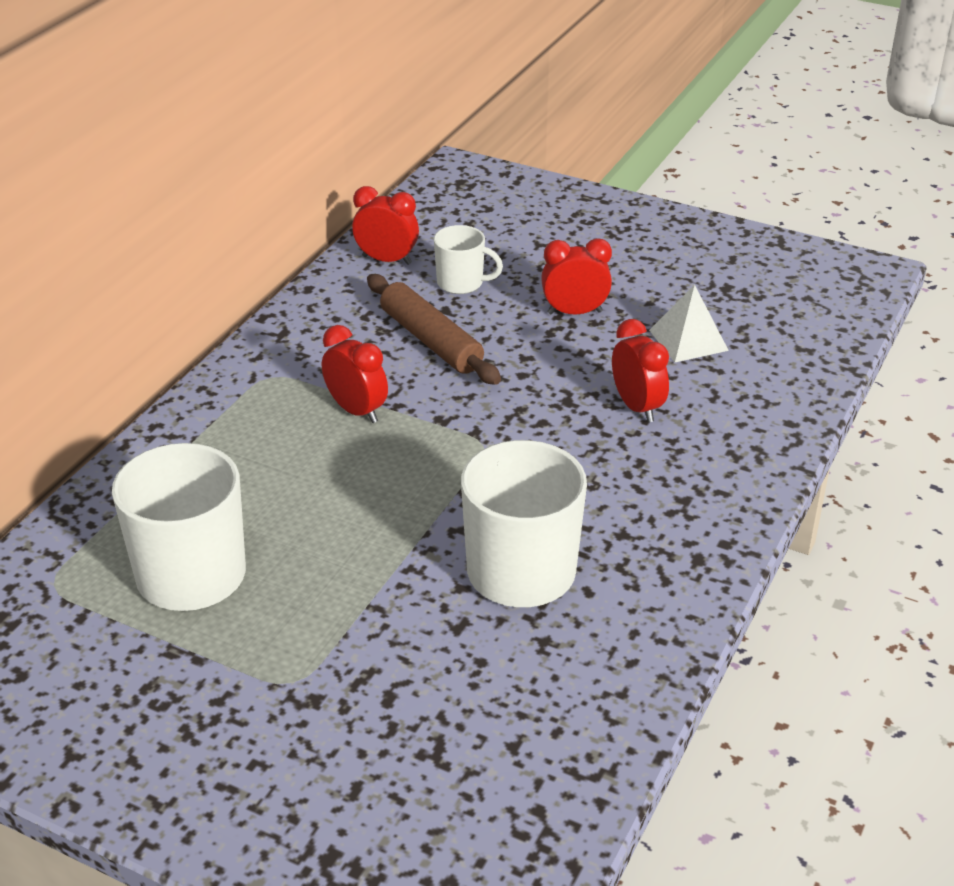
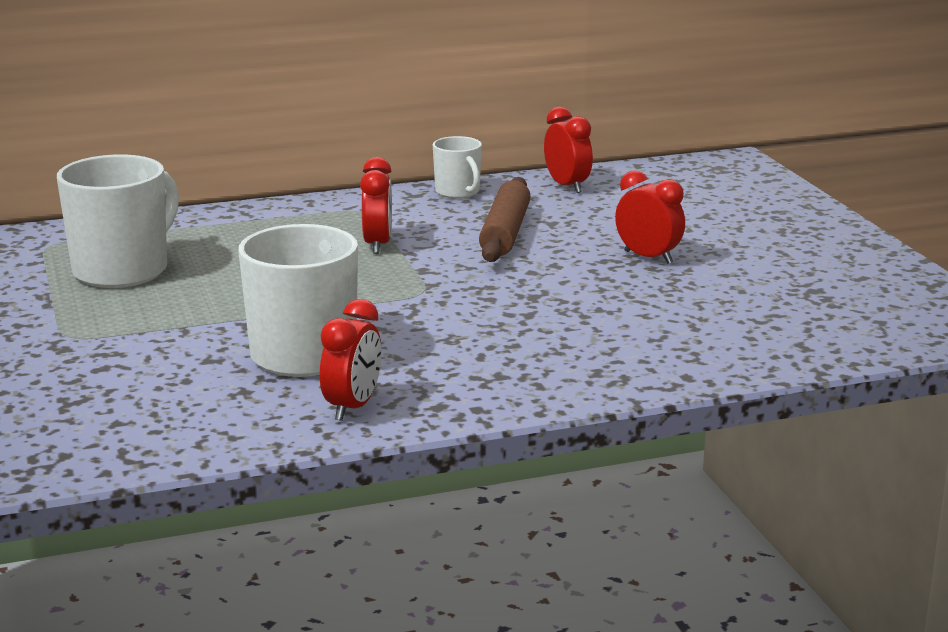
camera: 45 degrees right, 15 degrees down
white mug [434,225,503,294] -> white mug moved to [433,136,482,199]
red clock [612,319,669,422] -> red clock moved to [320,299,382,421]
white pyramid [649,285,729,362] -> none

